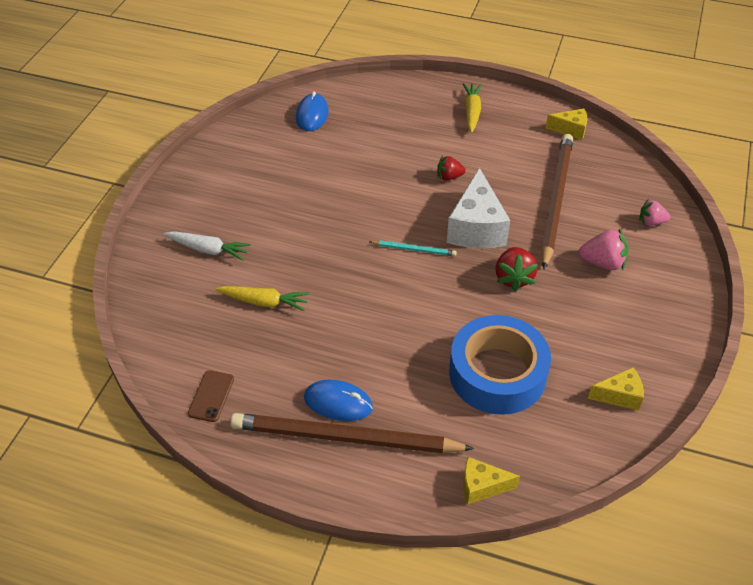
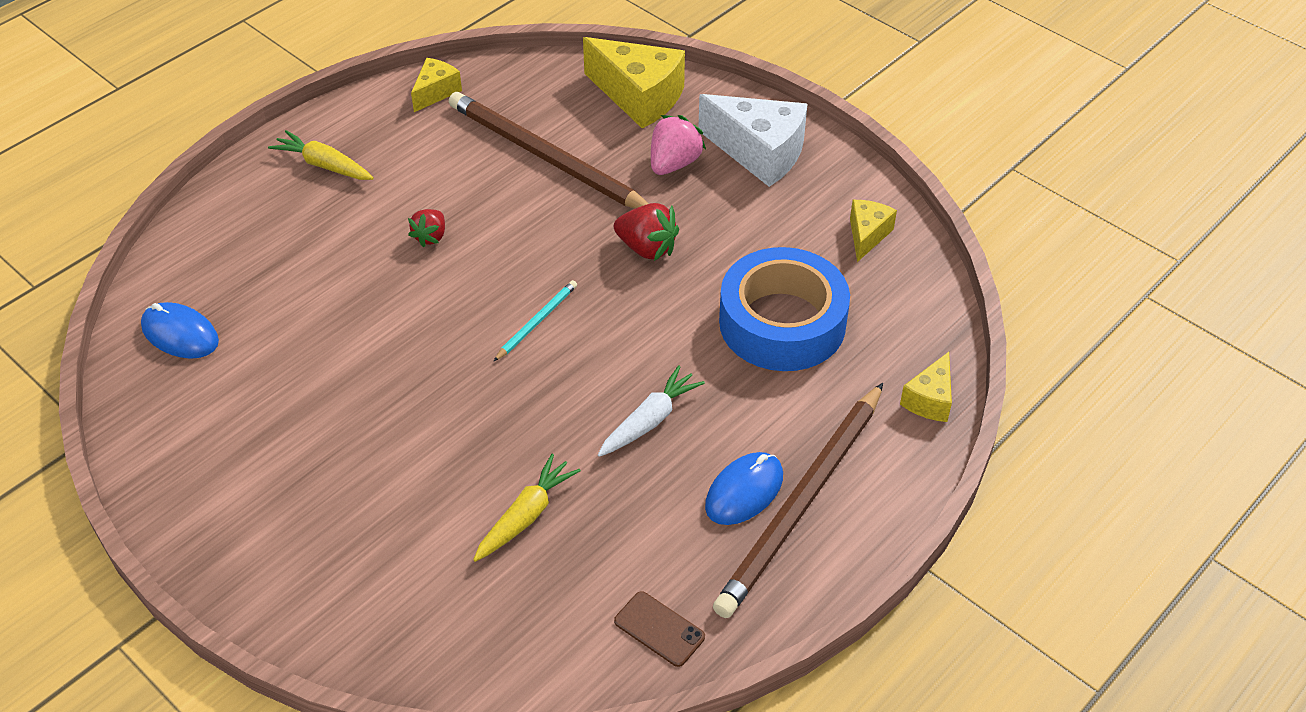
camera: 65 degrees left, 0 degrees up
white carrot [164,231,251,261] -> white carrot moved to [598,365,705,457]
white cheese [447,168,510,249] -> white cheese moved to [698,94,808,187]
pink strawberry [639,200,670,226] -> yellow cheese [583,37,685,129]

